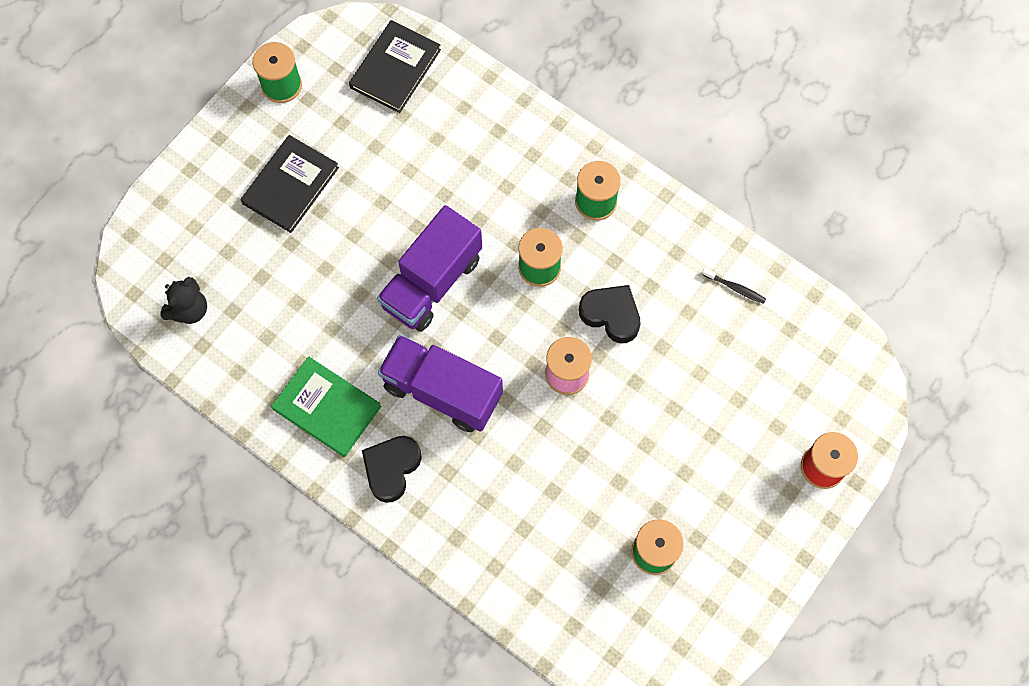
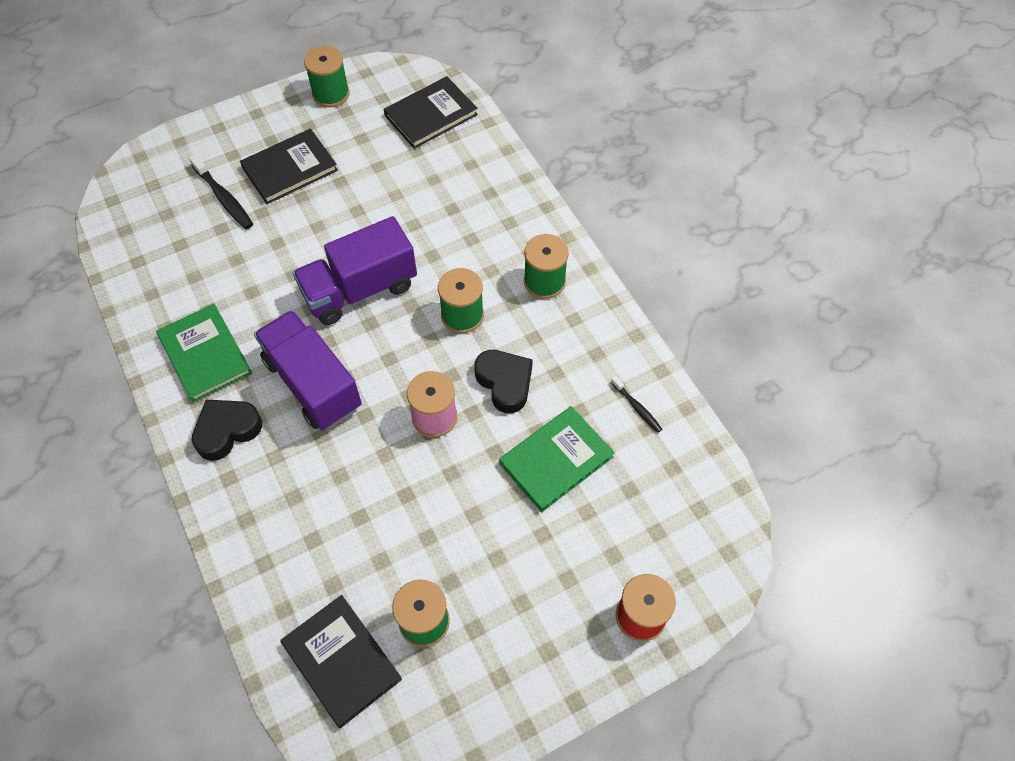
camera: 25 degrees right, 10 degrees down
black teddy bear [160,277,207,324] -> none
none -> black toothbrush [189,154,253,229]
none -> black book [280,595,402,728]
none -> green book [499,406,615,513]

